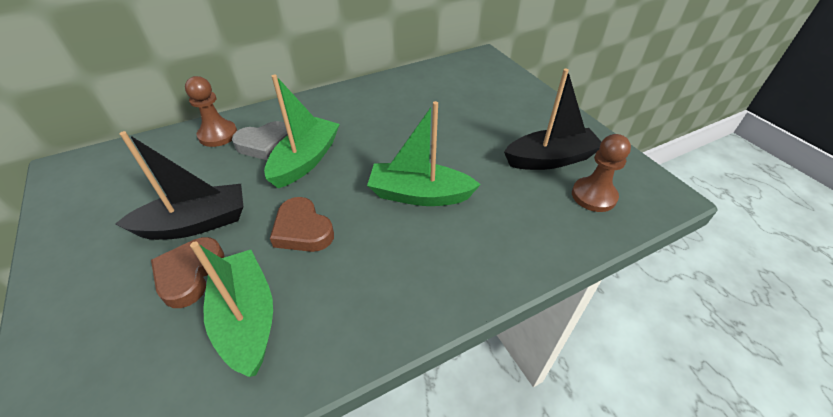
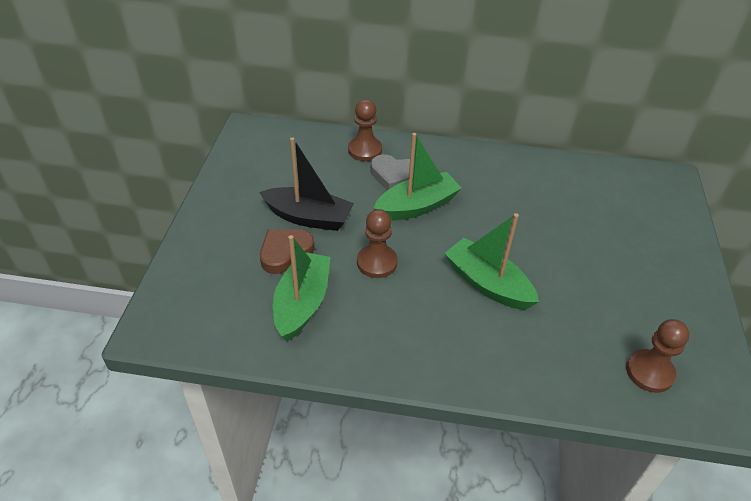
camera: 35 degrees right, 0 degrees up
brown heart [270,197,334,252] -> brown pawn [357,209,398,278]
black boat [504,69,601,170] -> none

